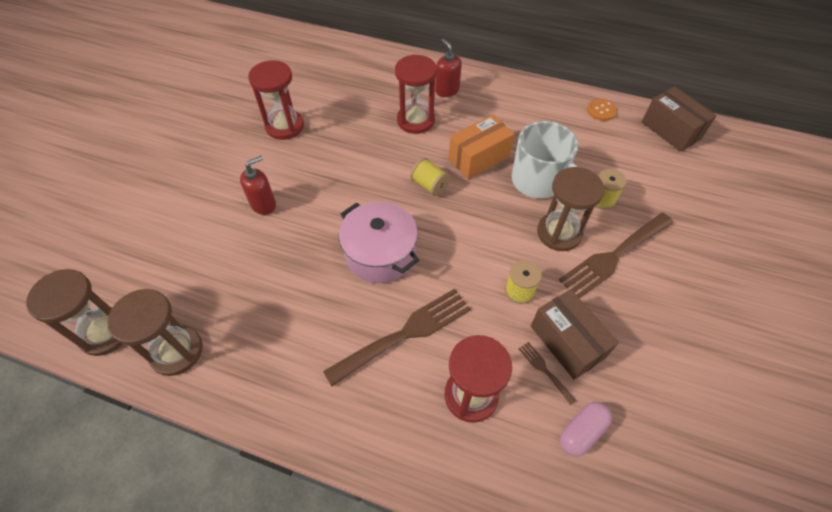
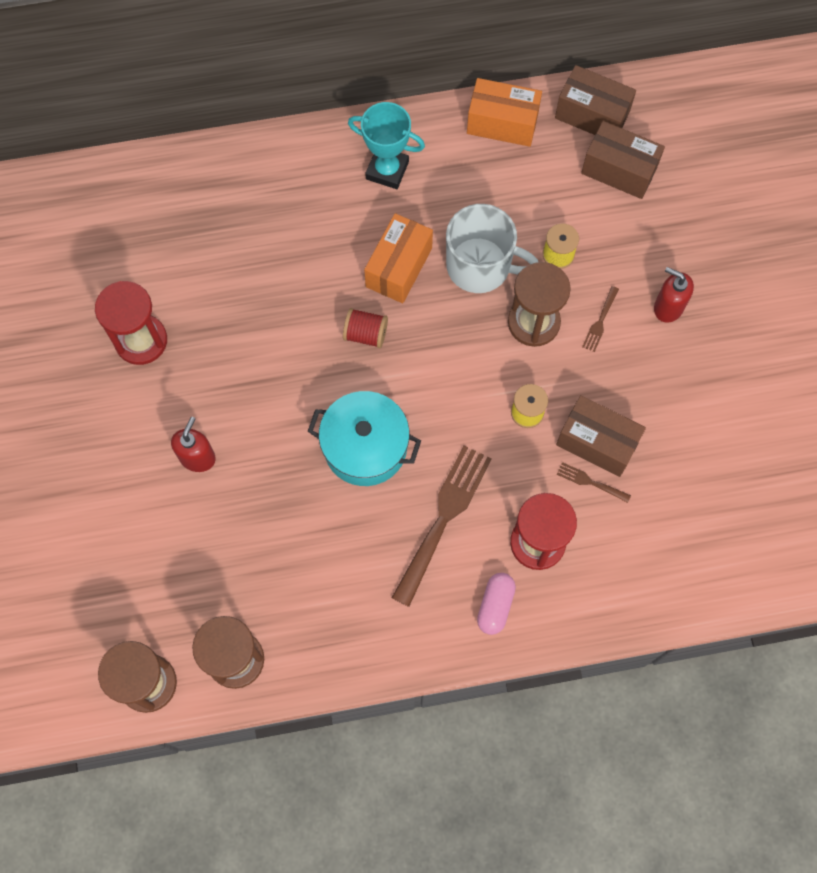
camera: 30 degrees left, 15 degrees up
pink pot [339,201,419,283] -> turquoise pot [307,391,421,486]
red hourglass [395,54,437,134] -> none
yellow spool [410,158,450,196] -> red spool [343,308,388,348]
red soap dispenser [435,39,462,97] -> red soap dispenser moved to [654,267,694,323]
brown fork [559,213,674,299] -> brown fork [582,286,619,352], size x0.44
pink capsule [560,402,612,457] -> pink capsule moved to [477,573,516,635]
orange button [587,99,617,121] -> orange box [467,78,542,147]
none -> turquoise trophy [348,102,425,189]
none -> brown box [581,121,665,199]

